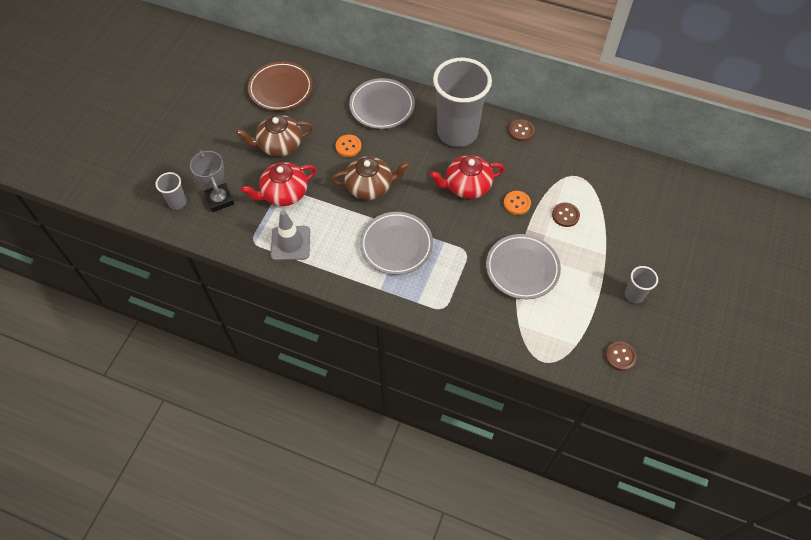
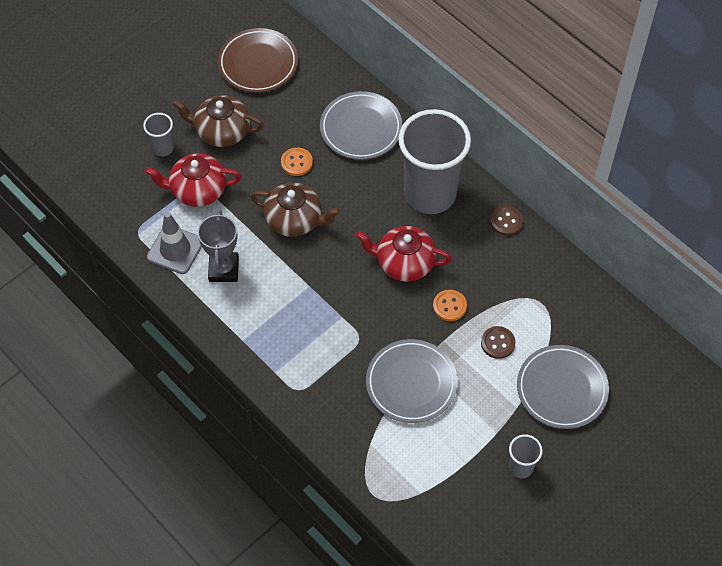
camera: 25 degrees right, 0 degrees up
grey cup [156,172,187,210] -> grey cup moved to [143,113,174,156]
grey trophy [190,150,234,212] -> grey trophy moved to [197,210,239,282]
grey plate [360,212,433,275] -> grey plate moved to [517,345,609,429]
brown button [605,341,637,371] -> none

